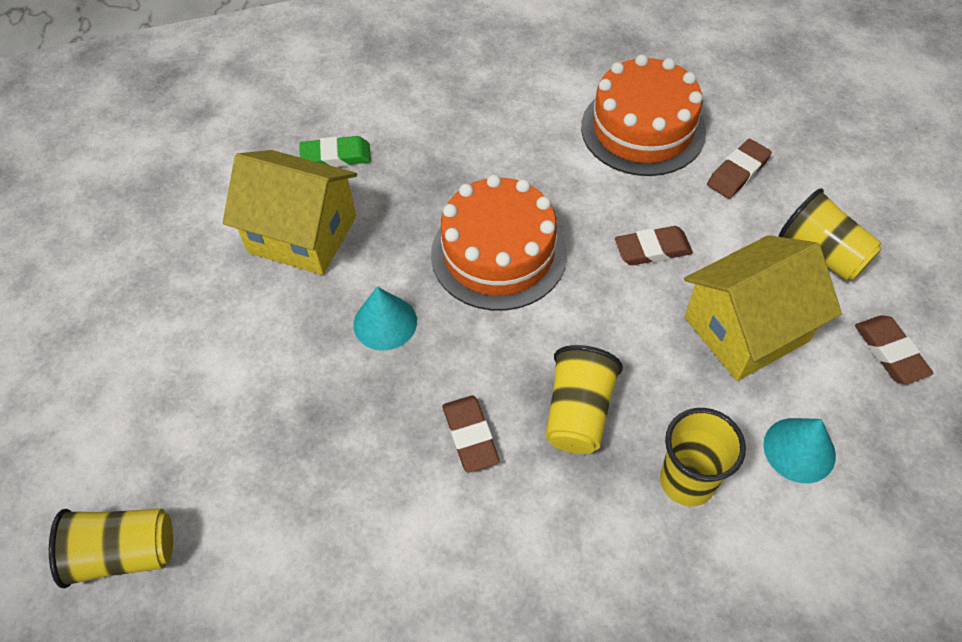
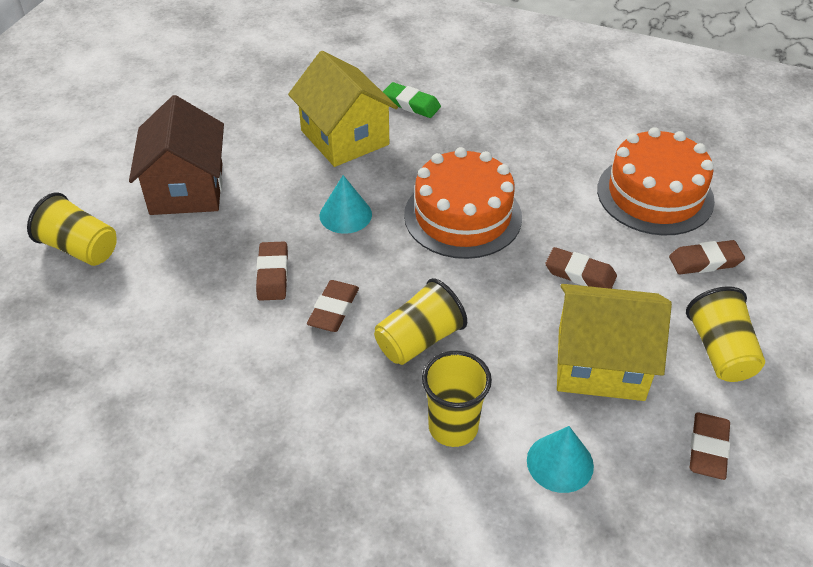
camera: 35 degrees right, 10 degrees down
none -> brown house [129,95,224,215]
none -> brown eraser [256,242,288,301]

